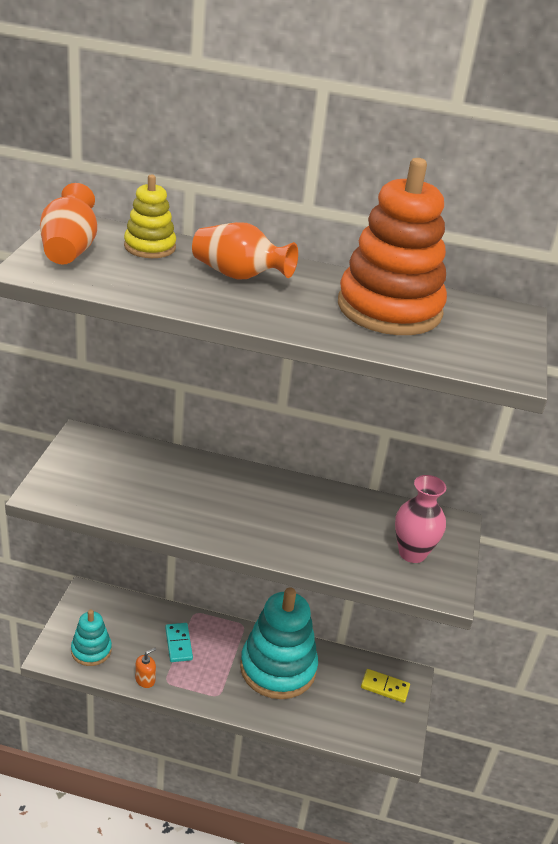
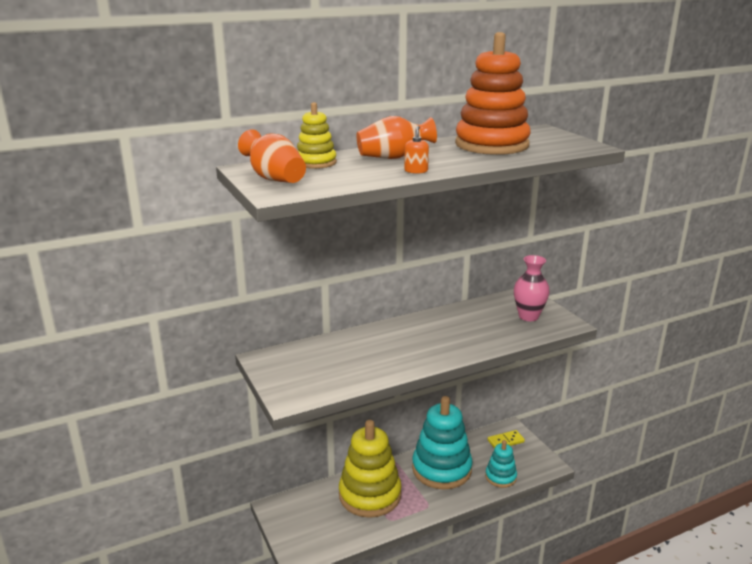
camera: 35 degrees left, 10 degrees down
turquoise stacking toy [71,610,112,666] -> turquoise stacking toy moved to [485,440,517,488]
orange soap dispenser [135,648,156,688] -> orange soap dispenser moved to [404,126,429,174]
turquoise domino [165,623,193,662] -> yellow stacking toy [339,420,402,518]

